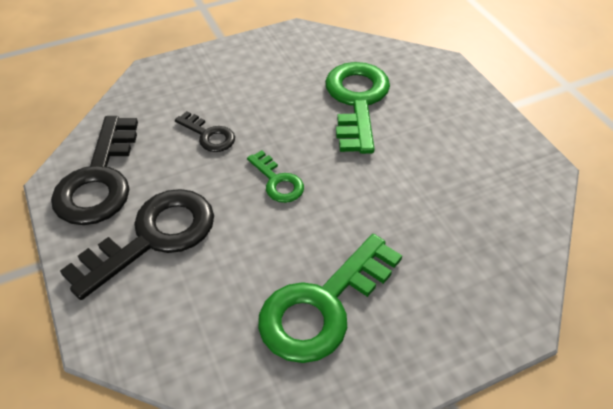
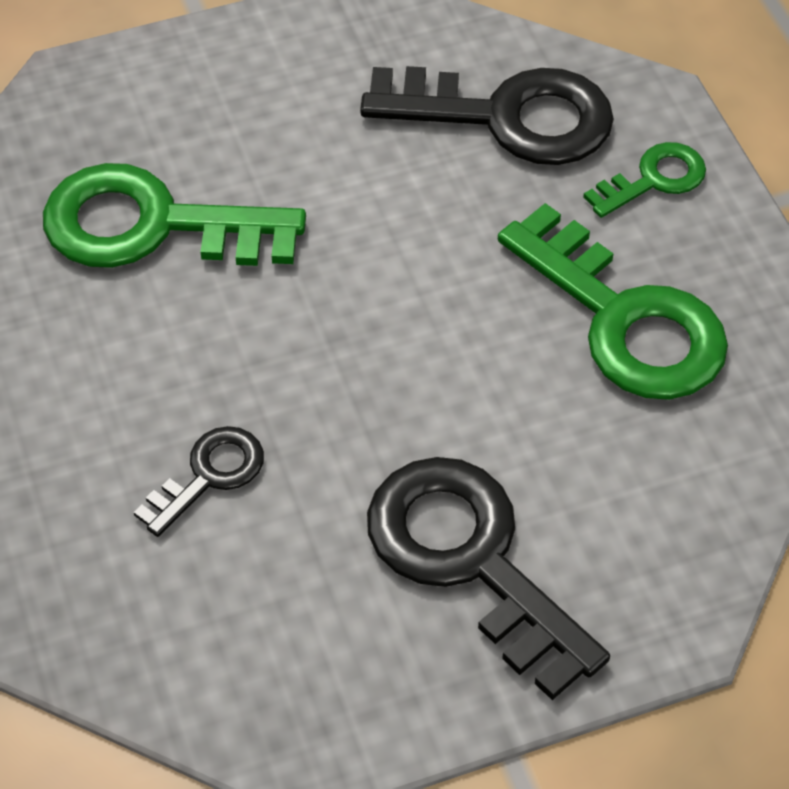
camera: 85 degrees left, 5 degrees up
black key [51,116,138,225] -> black key moved to [360,66,614,165]
green key [247,150,304,203] -> green key moved to [583,142,706,218]

